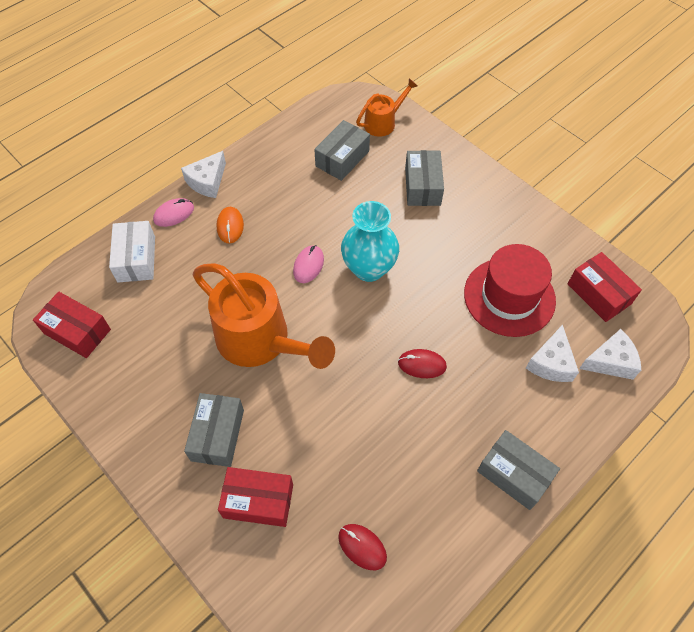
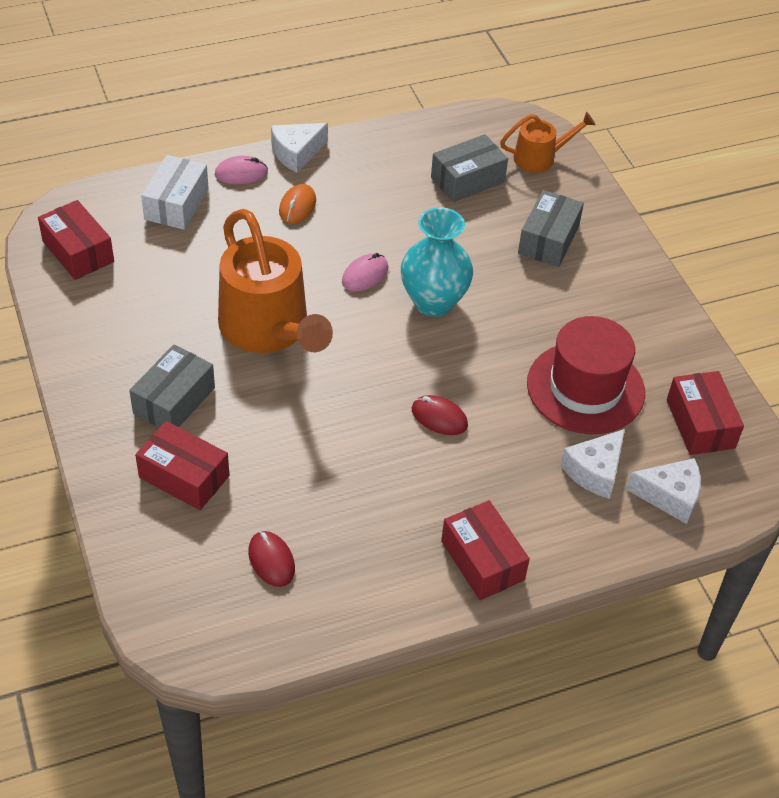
camera: 20 degrees right, 10 degrees down
grey box [477,430,560,510] -> red box [441,500,530,600]

